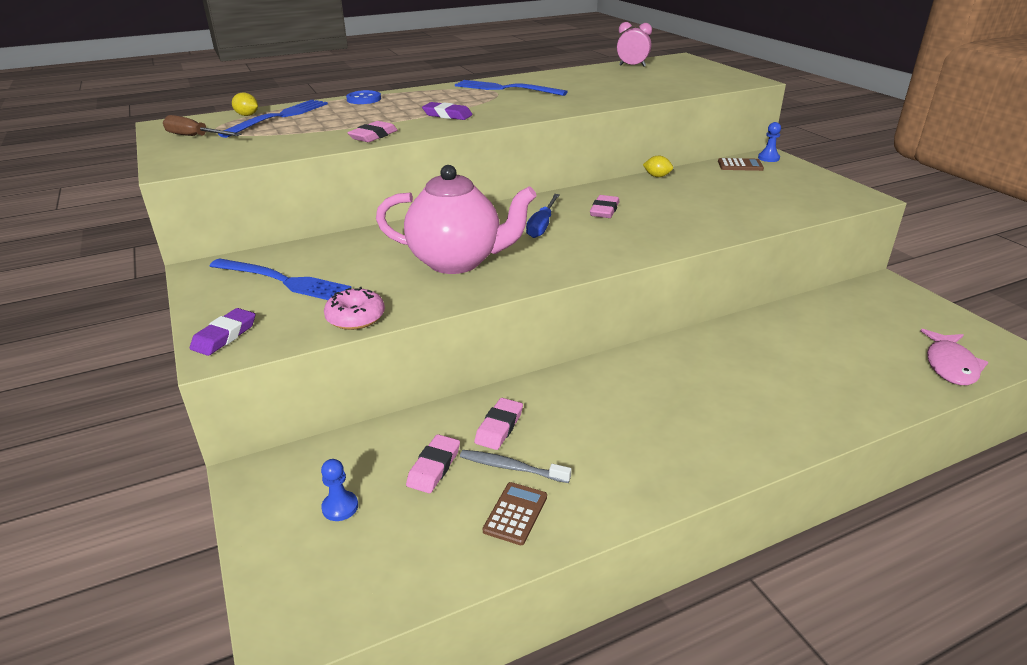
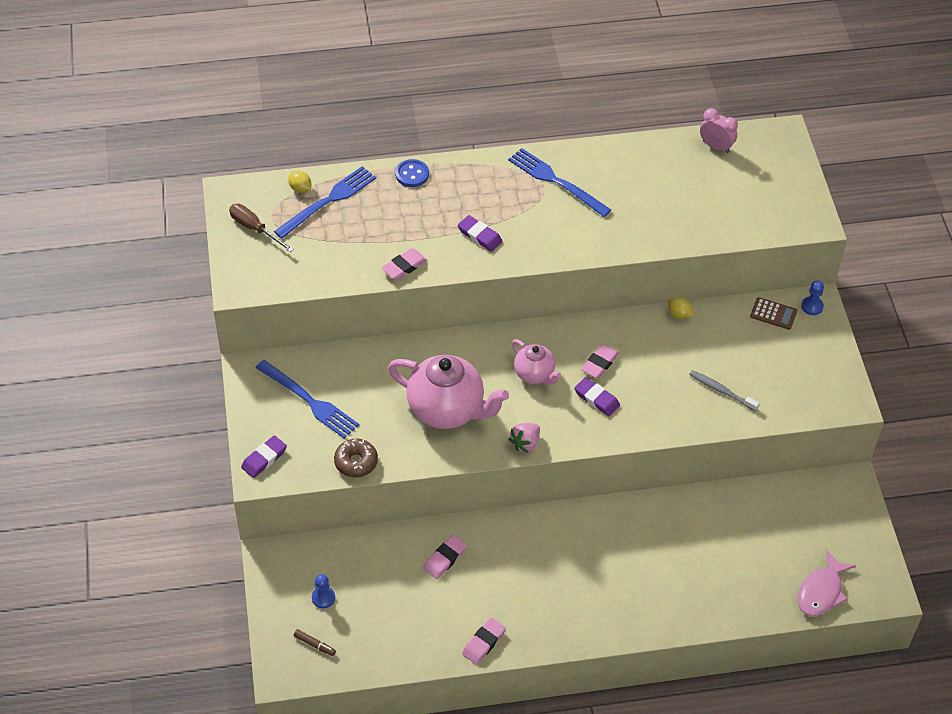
camera: 15 degrees right, 20 degrees up
pink donut [324,287,385,330] -> brown donut [334,439,378,478]
pink eraser [406,434,460,493] -> pink eraser moved to [462,618,506,665]
grey toothbrush [460,450,572,483] -> grey toothbrush moved to [689,370,760,412]
brown calculator [483,482,547,545] -> none
blue screwdriver [526,194,560,238] -> pink teapot [512,339,561,385]
none -> brown marker [293,629,336,656]
none -> pink strawberry [509,423,540,453]
none -> purple eraser [574,377,620,416]

